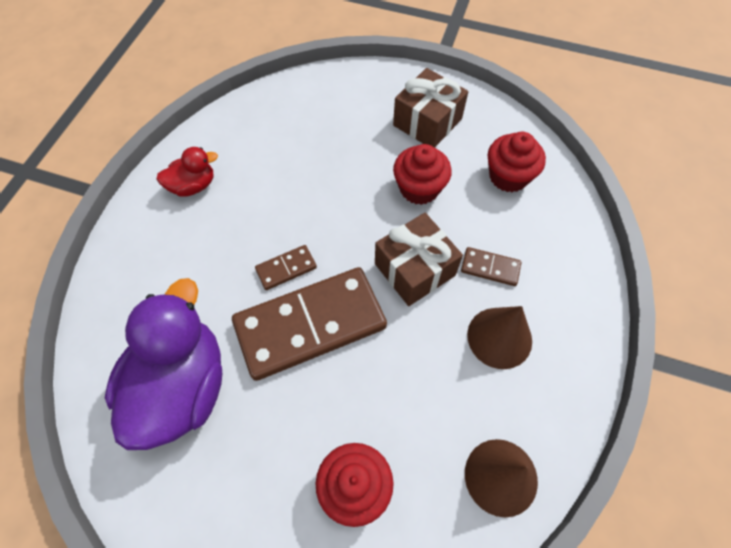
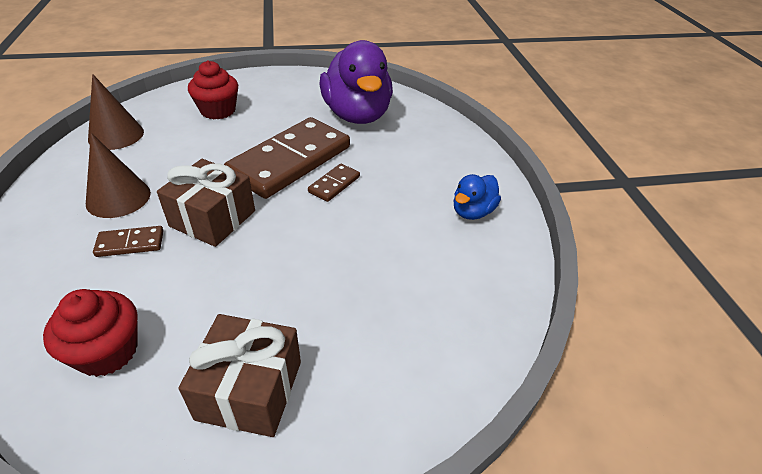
camera: 150 degrees right, 20 degrees down
red duck [156,147,218,197] -> blue duck [453,174,501,220]
red cupcake [393,144,452,205] -> none

